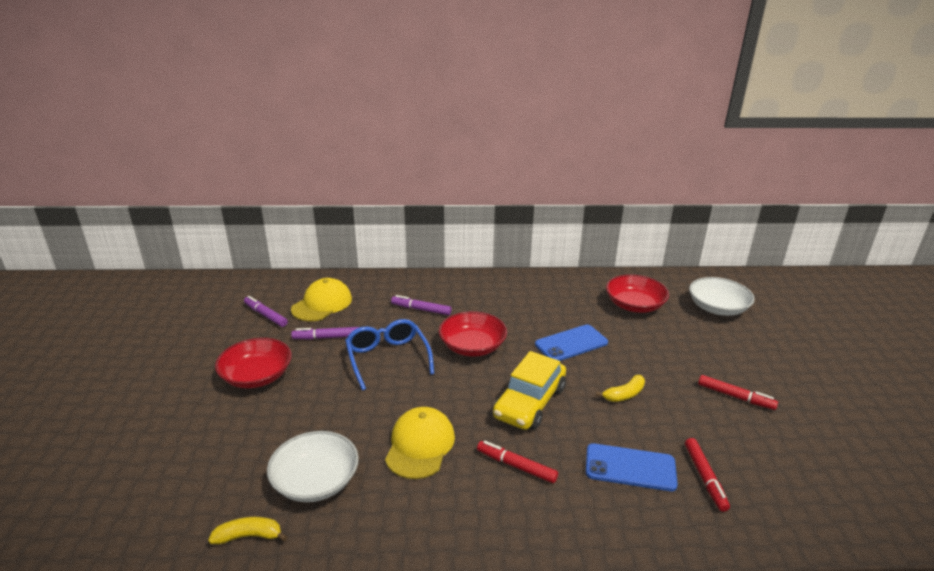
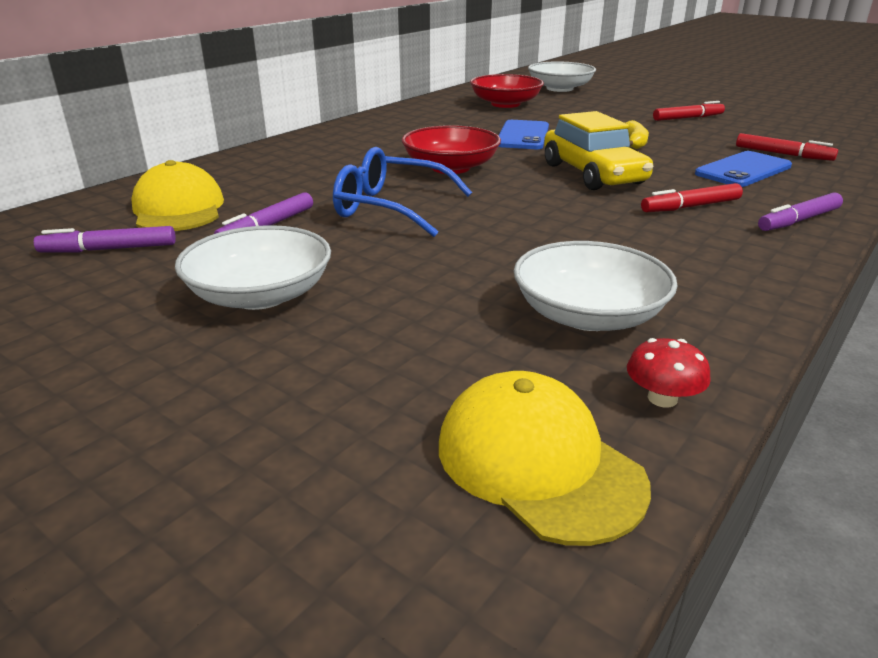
camera: 50 degrees left, 0 degrees up
yellow banana [208,517,287,545] -> red mushroom [627,338,711,407]
red bowl [215,338,292,388] -> white bowl [175,225,331,310]
yellow cap [385,407,455,479] -> yellow cap moved to [439,371,651,546]
purple marker [391,295,452,315] -> purple marker moved to [758,192,843,231]

